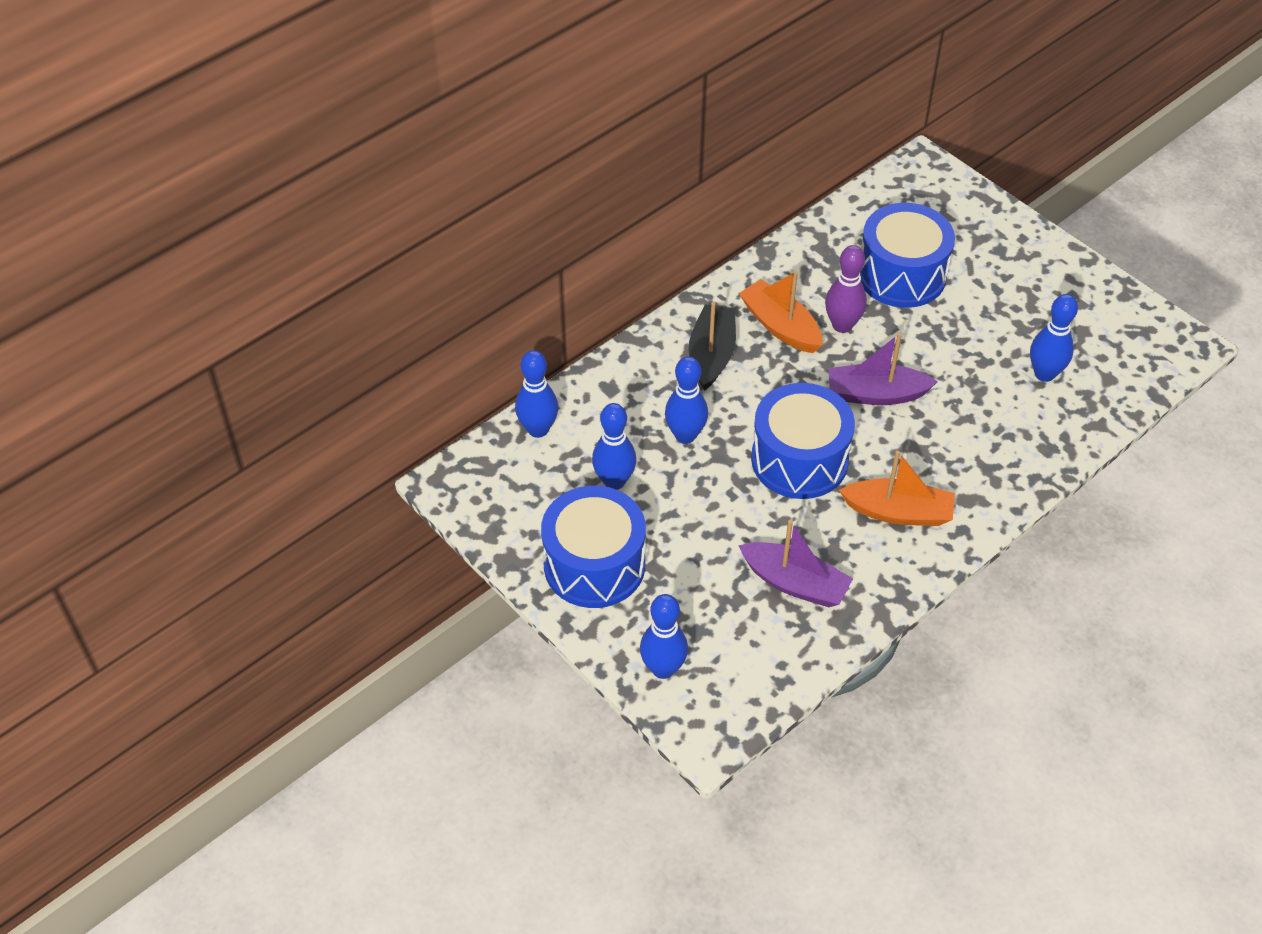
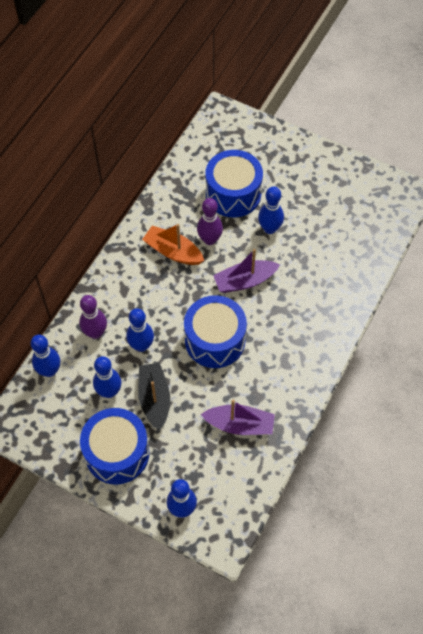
camera: 20 degrees left, 10 degrees up
black boat [689,302,736,391] -> black boat moved to [138,363,170,431]
orange boat [839,451,955,526] -> none
blue bowling pin [1030,294,1078,382] -> blue bowling pin moved to [258,186,284,234]
none -> purple bowling pin [79,295,107,339]

